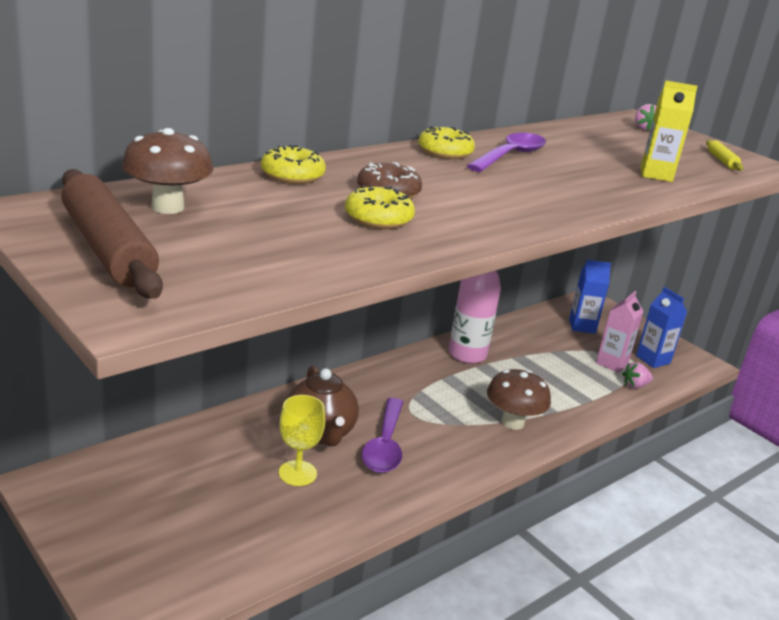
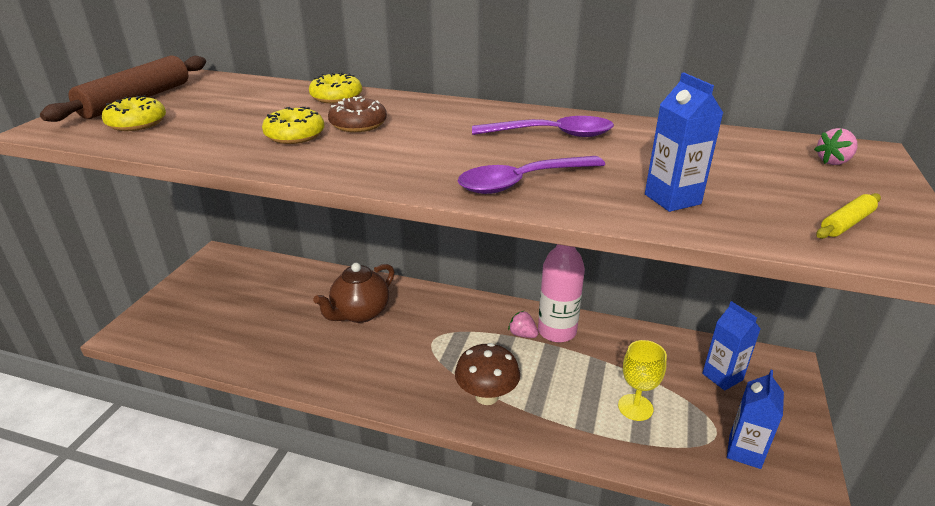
camera: 60 degrees right, 5 degrees up
brown mushroom [122,128,213,214] -> none
yellow goblet [279,395,325,486] -> yellow goblet moved to [618,340,667,421]
purple spoon [362,398,403,473] -> purple spoon moved to [457,156,605,194]
yellow donut [418,126,475,159] -> yellow donut moved to [102,95,166,131]
pink carton [596,291,644,373] -> none
pink strawberry [622,362,653,389] -> pink strawberry moved to [508,311,539,338]
yellow carton [640,80,698,182] -> blue carton [645,72,723,212]

